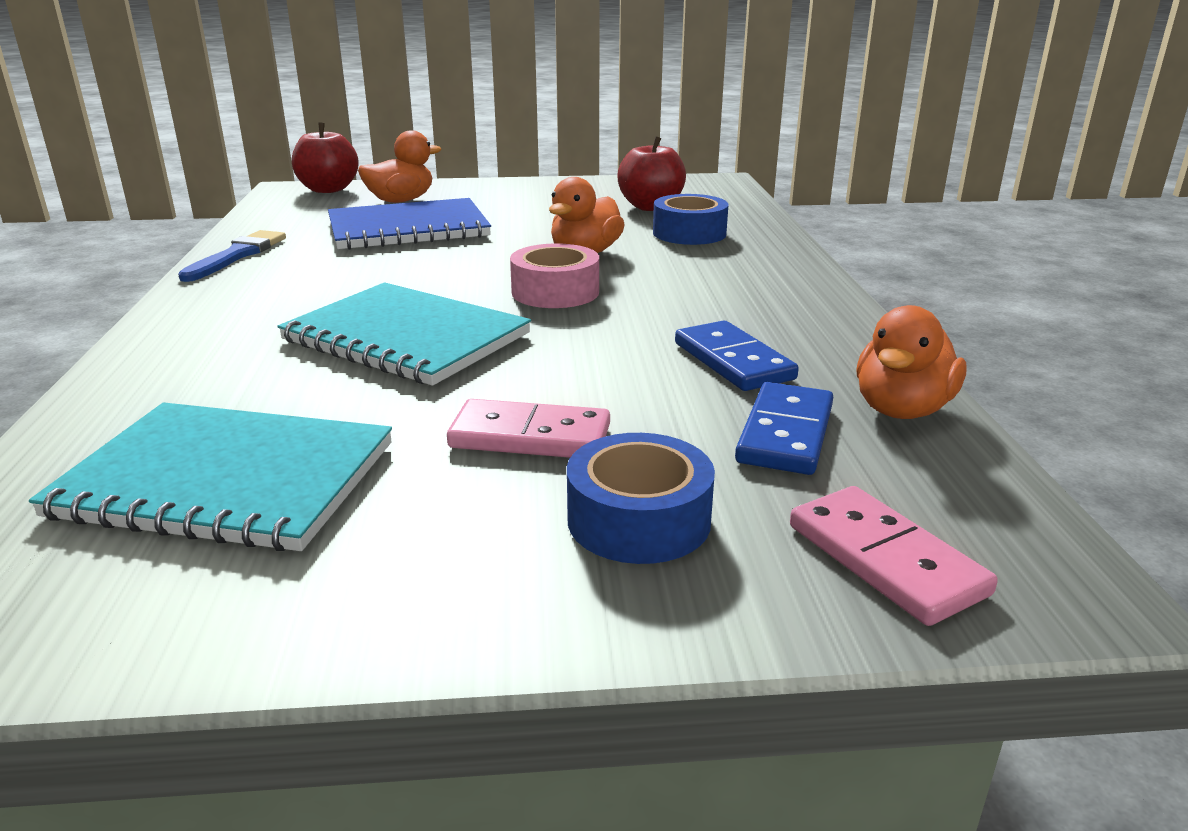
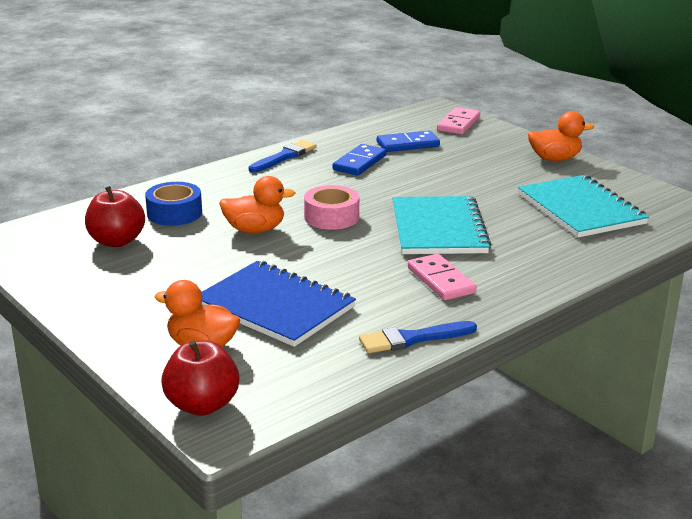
camera: 125 degrees left, 0 degrees up
pink domino [447,399,610,458] -> pink domino moved to [408,254,477,300]
blue tape [567,433,715,564] -> none
orange duck [856,305,967,419] -> orange duck moved to [528,111,594,161]
none -> blue brush [249,140,317,173]

